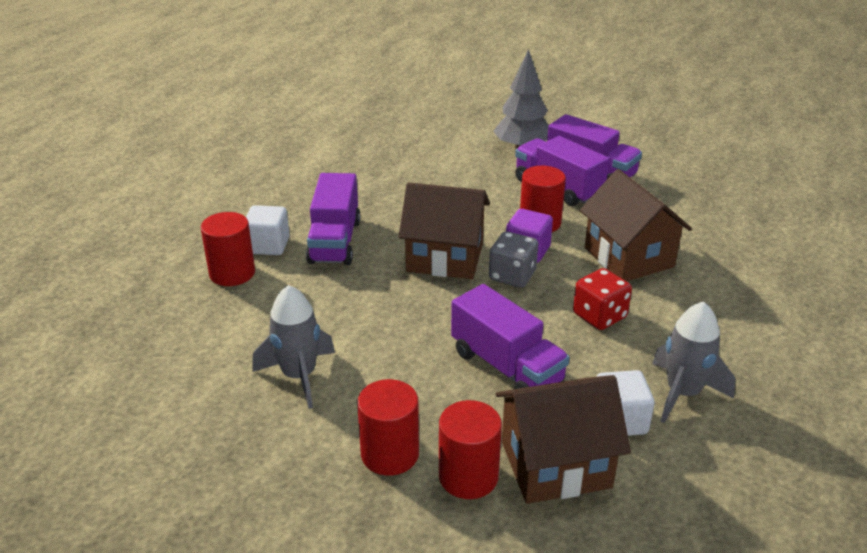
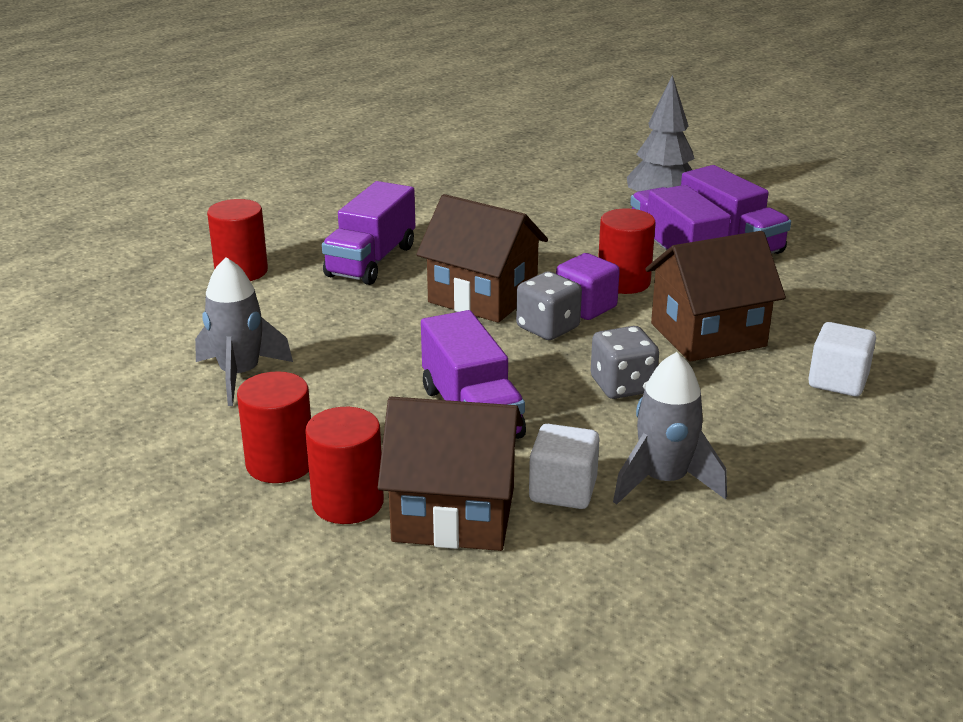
camera: 20 degrees right, 5 degrees down
white cube [246,205,289,255] -> white cube moved to [808,322,876,396]
red dice [573,268,632,330] -> grey dice [591,326,659,399]
brown house [580,169,692,281] -> brown house turned 75 degrees clockwise [645,231,786,362]

